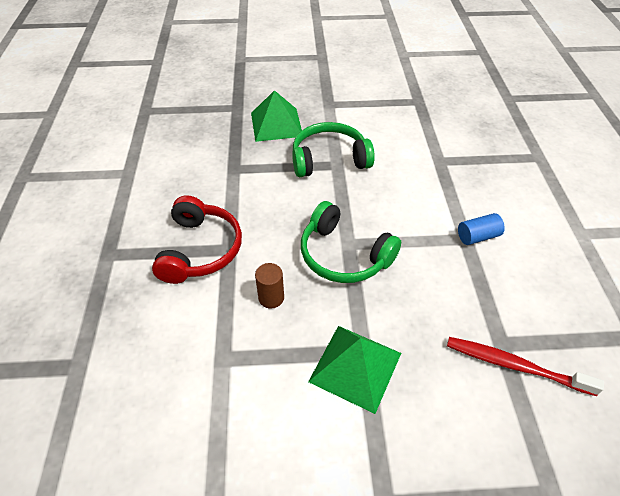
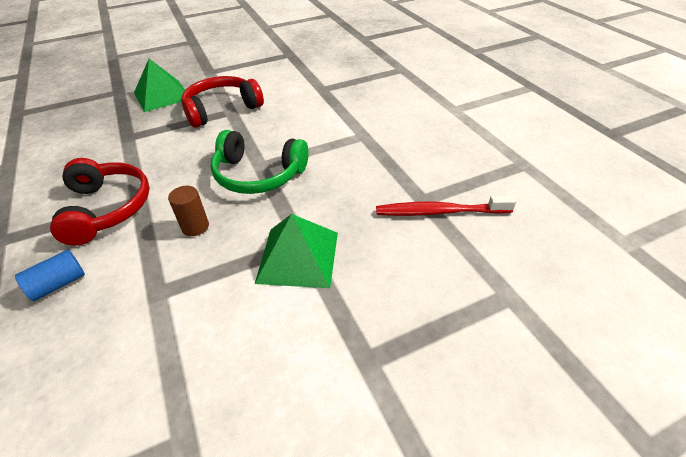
camera: 20 degrees left, 5 degrees down
green headphones [292,122,375,177] -> red headphones [181,76,264,128]
blue cylinder [458,213,505,245] -> blue cylinder moved to [15,250,85,301]

